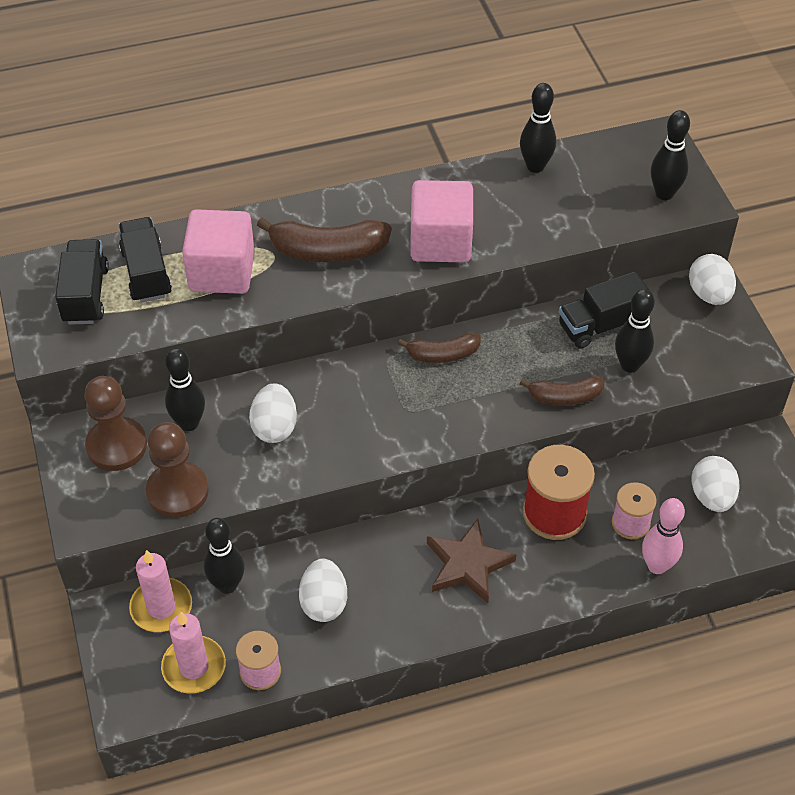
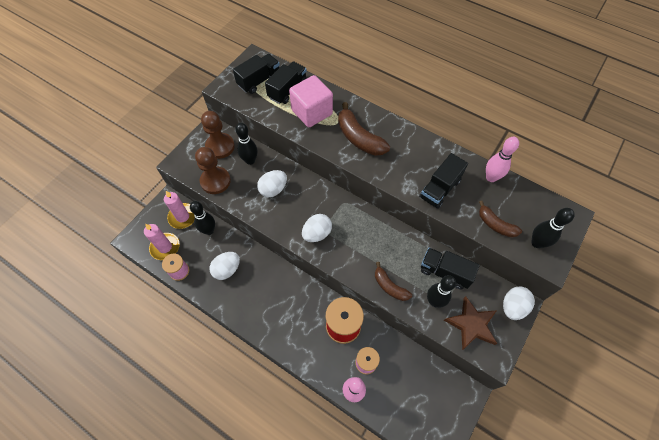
camera: 50 degrees right, 10 degrees up
brown banana [398,332,481,363] -> brown banana moved to [479,201,522,237]
pink cube [410,180,473,262] -> none
brown star [427,519,517,603] -> brown star moved to [444,296,497,350]
black bowling pin [520,83,556,173] -> pink bowling pin [486,137,519,182]
white egg [691,456,740,512] -> white egg moved to [302,214,332,242]
none -> black truck [419,153,468,209]

